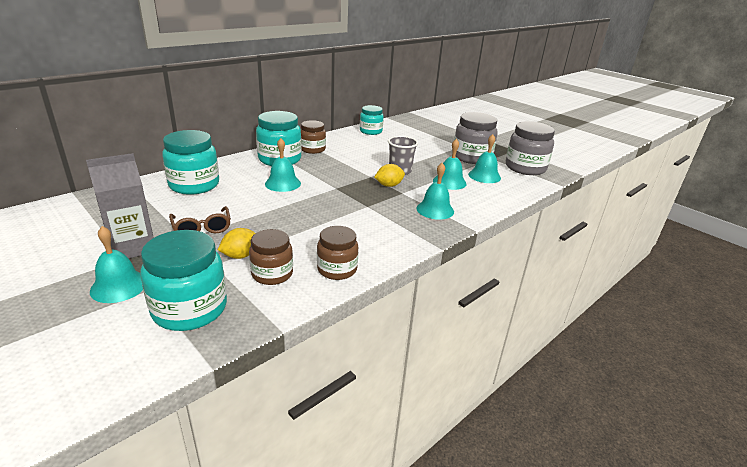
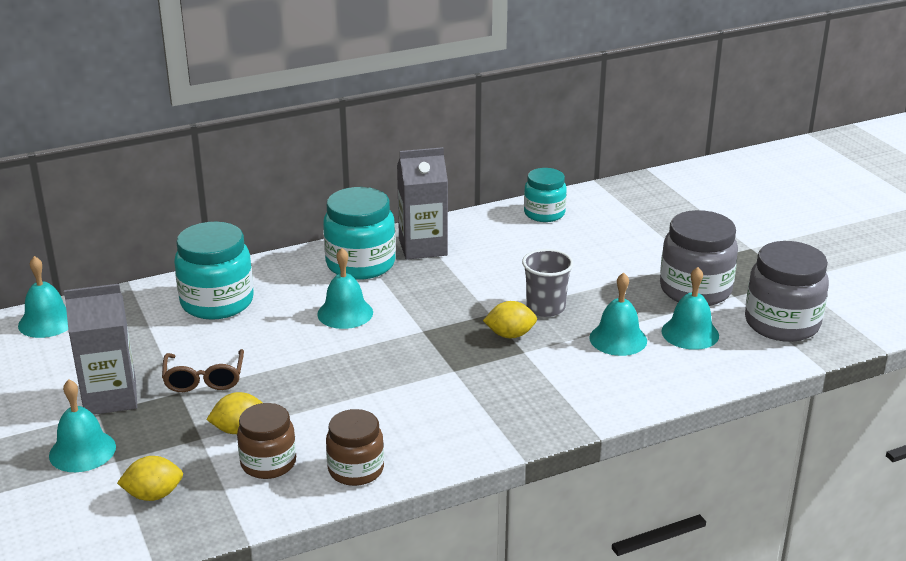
camera: 20 degrees right, 0 degrees up
turquoise jar [140,230,227,331] -> yellow lemon [117,456,183,501]
brown jar [301,120,326,154] -> grey carton [397,147,448,260]
turquoise bell [416,163,454,220] -> turquoise bell moved to [18,256,68,338]

